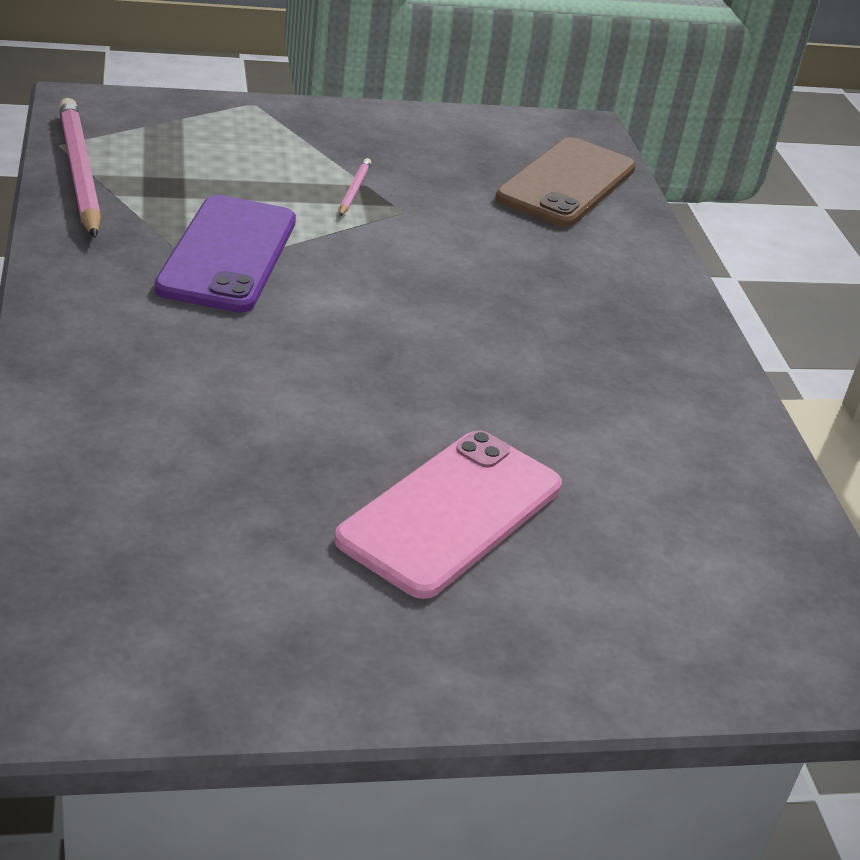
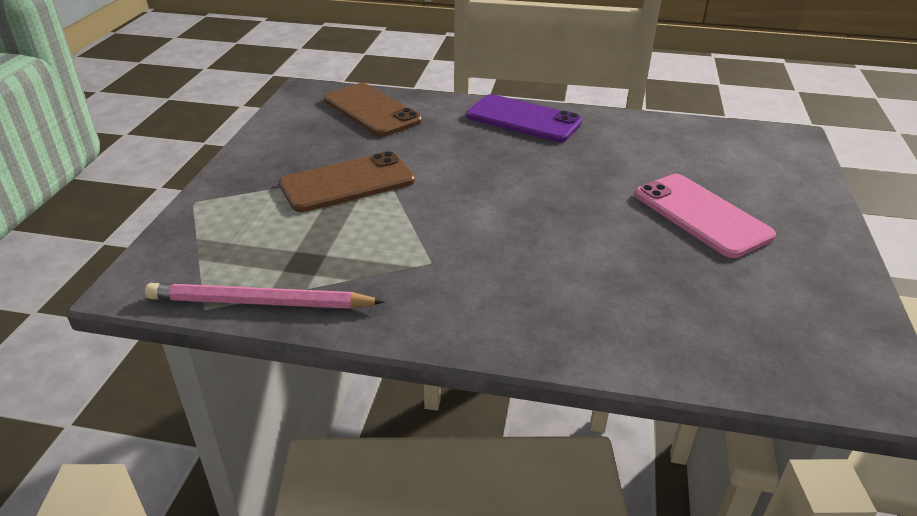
camera: 65 degrees left, 0 degrees up
purple phone [154,195,296,313] -> purple phone moved to [466,94,582,142]
pink pencil [339,158,371,216] -> brown phone [279,151,415,212]

